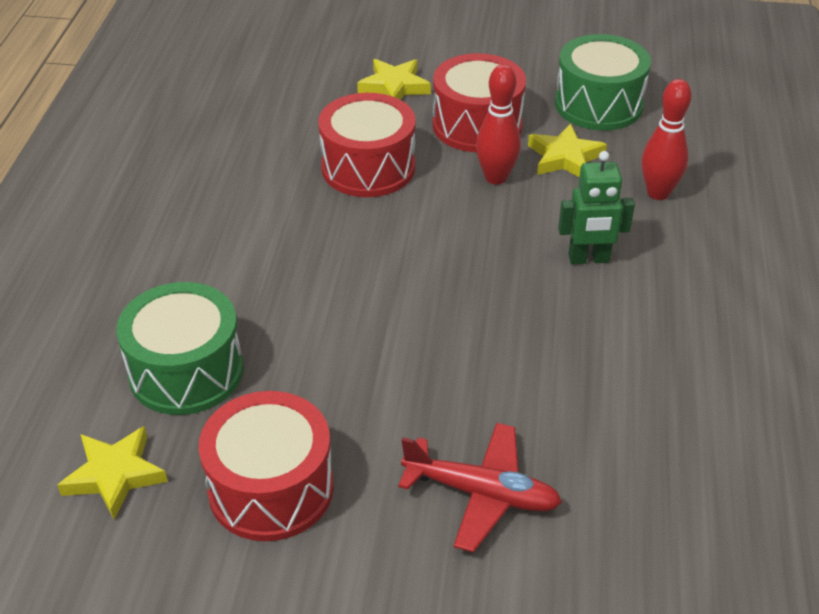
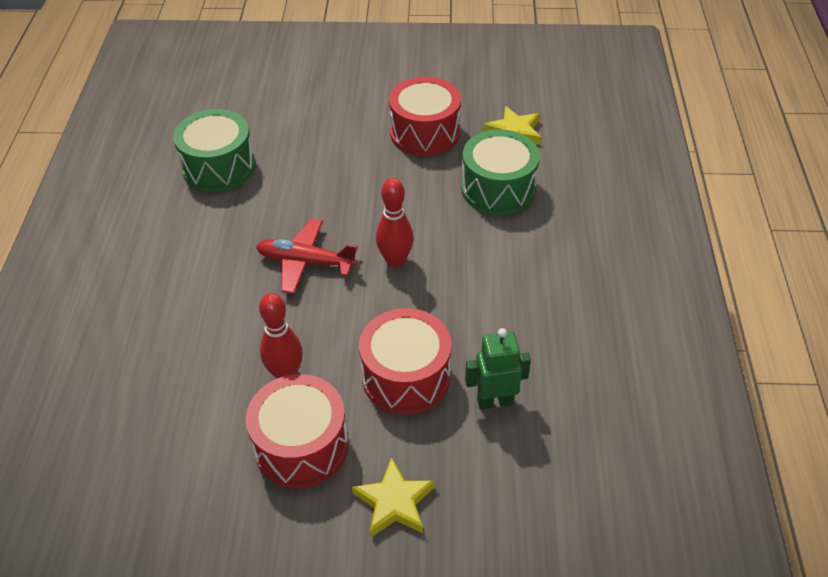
camera: 175 degrees right, 5 degrees up
red plane [398,423,562,552] -> red plane moved to [256,218,358,294]
yellow star [528,123,607,178] -> none
green drum [555,34,651,131] -> green drum moved to [173,109,255,192]
green robot [558,151,635,264] -> green robot moved to [465,328,531,410]
red bowling pin [642,79,692,200] -> red bowling pin moved to [376,178,414,268]

